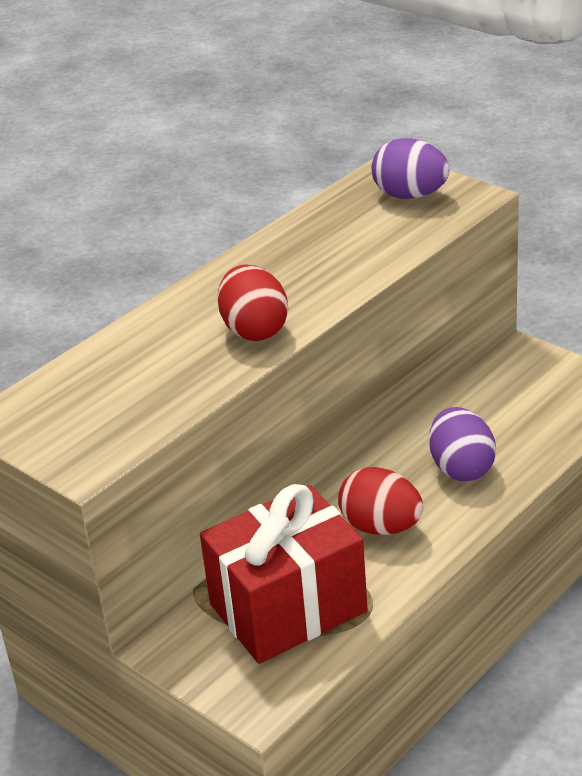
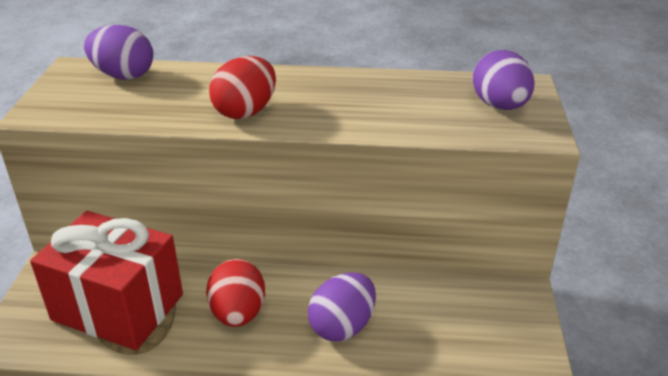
camera: 50 degrees right, 0 degrees up
none -> purple egg [84,25,153,79]

